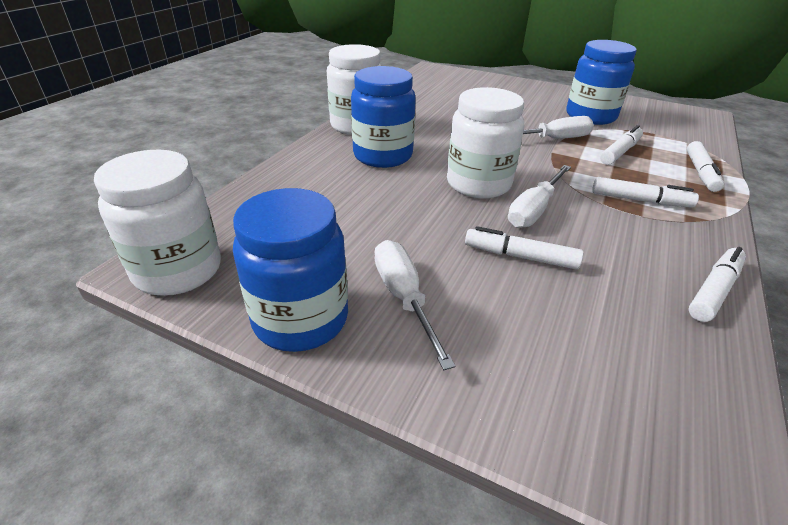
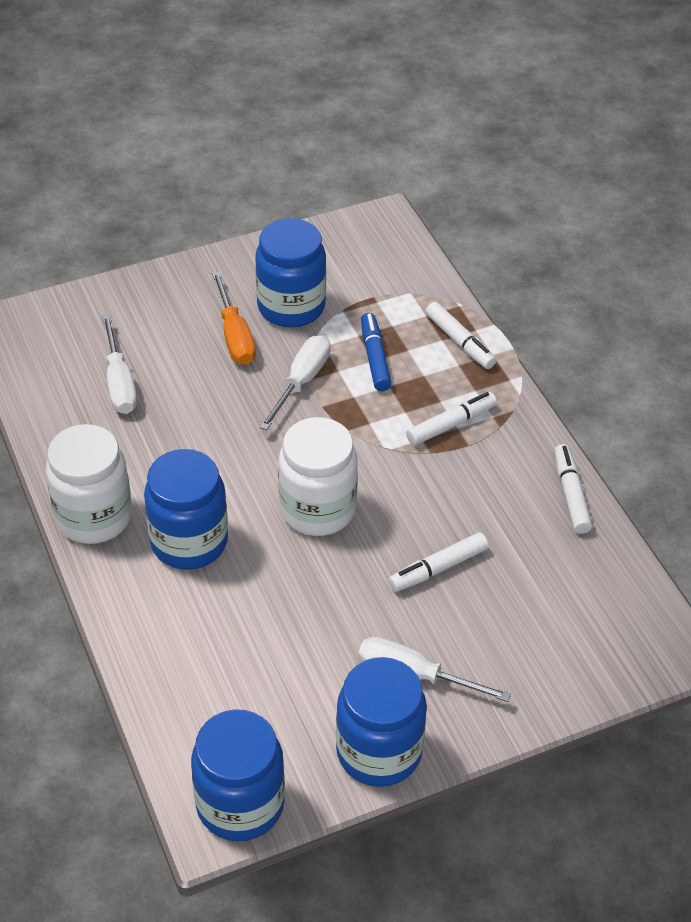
camera: 50 degrees left, 10 degrees up
white jar [94,150,221,296] -> blue jar [191,709,285,842]
white screwdriver [508,165,571,228] -> white screwdriver moved to [102,314,137,414]
white marker [600,125,643,165] -> blue marker [361,313,392,391]
none -> orange screwdriver [212,271,256,365]

